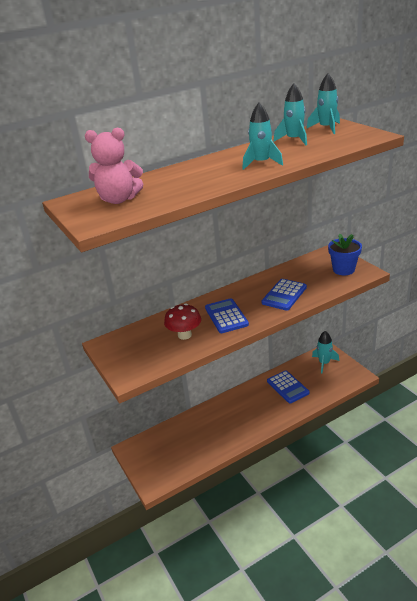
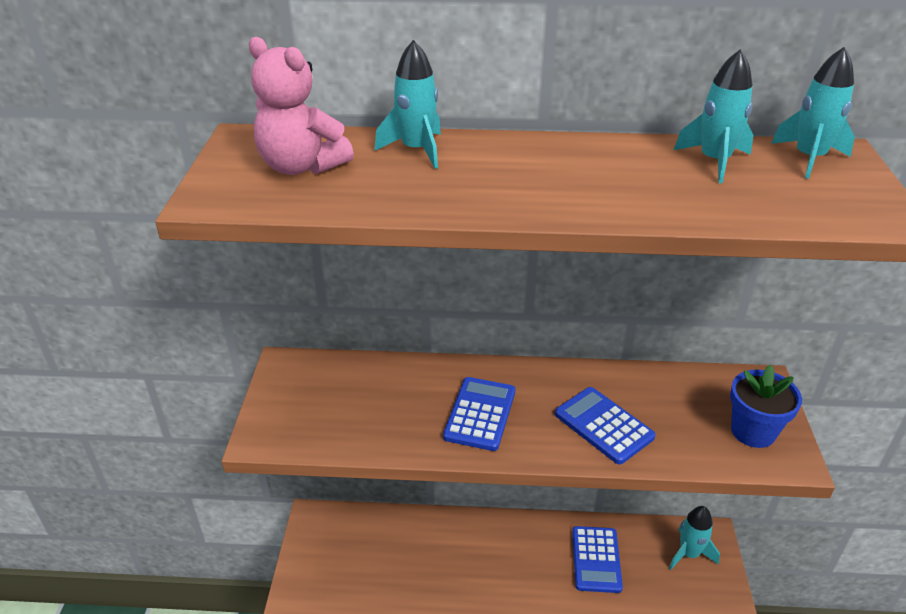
camera: 30 degrees right, 5 degrees up
red mushroom [164,304,201,340] -> none
turquoise rocket [242,102,283,170] -> turquoise rocket moved to [375,40,441,169]
blue calculator [262,279,307,311] -> blue calculator turned 75 degrees clockwise [555,387,655,464]

